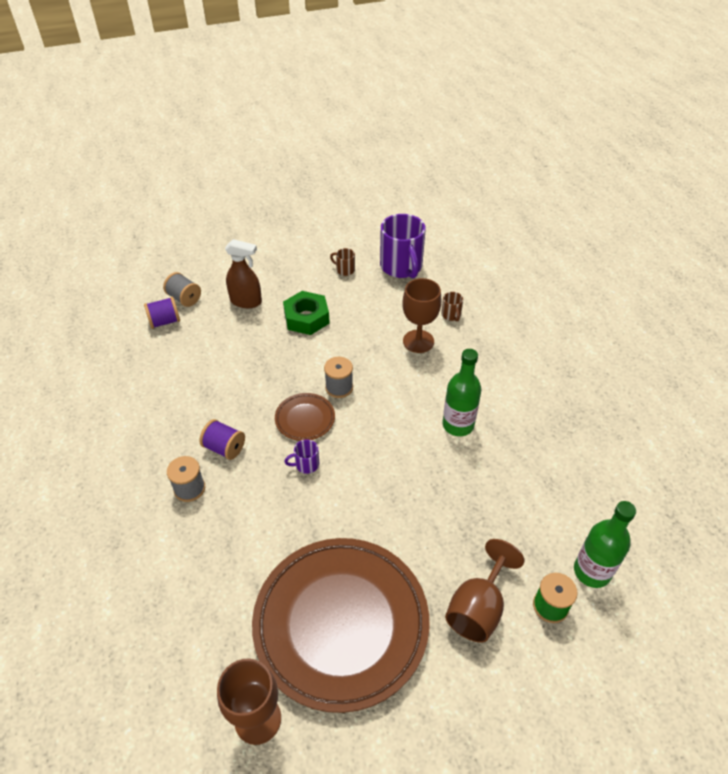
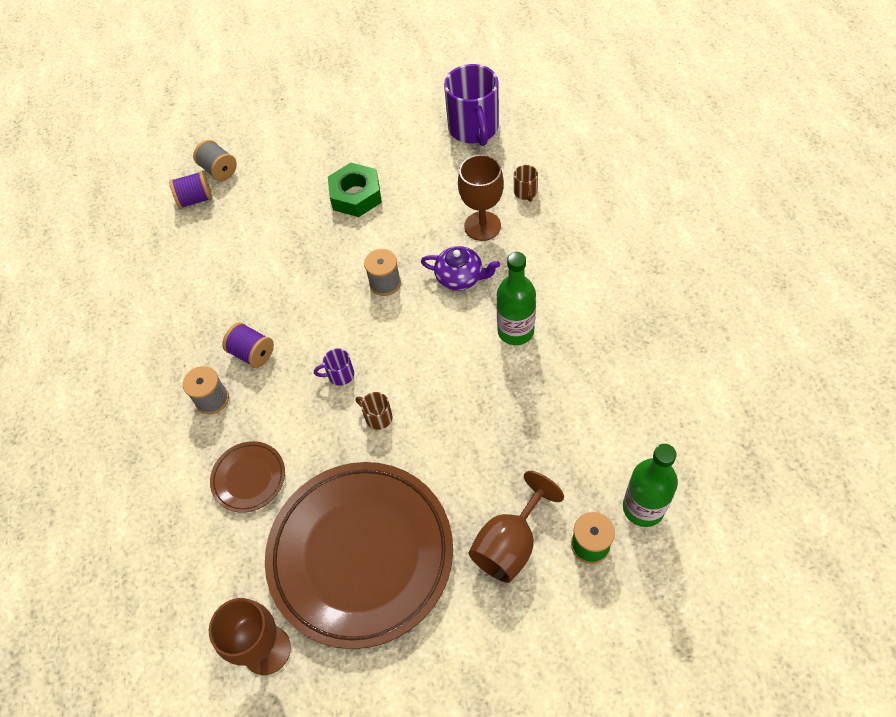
camera: 10 degrees right, 10 degrees up
brown spray bottle [225,239,262,308] -> none
brown plate [275,393,335,441] -> brown plate moved to [210,441,285,513]
brown mug [330,248,355,276] -> brown mug moved to [355,392,392,430]
none -> purple teapot [421,246,500,290]

